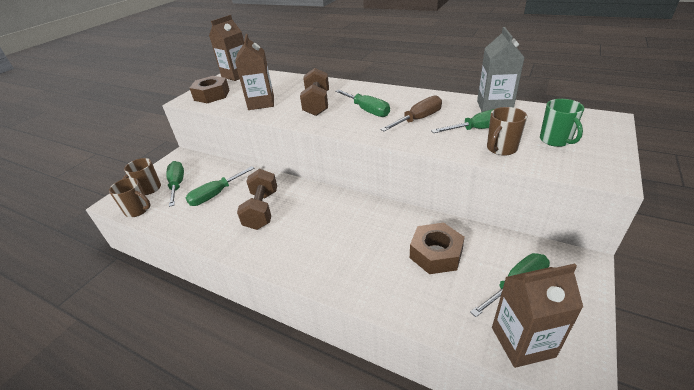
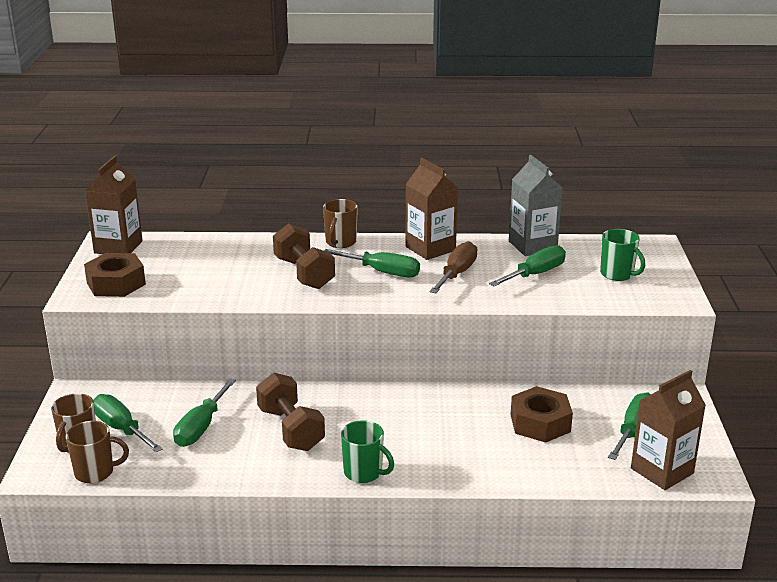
camera: 30 degrees left, 10 degrees down
brown carton [235,34,274,110] -> brown carton moved to [405,158,458,260]
brown mug [487,107,527,156] -> brown mug moved to [323,199,358,248]
none -> green mug [341,420,394,483]

